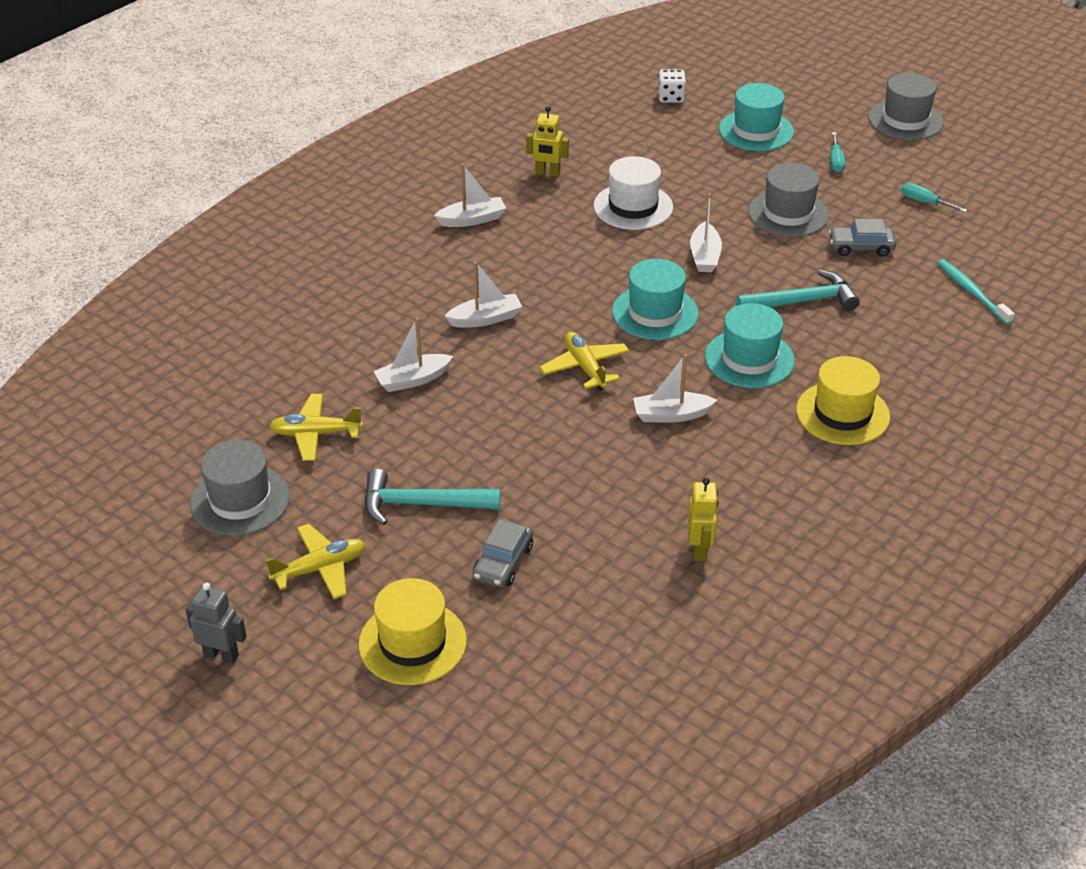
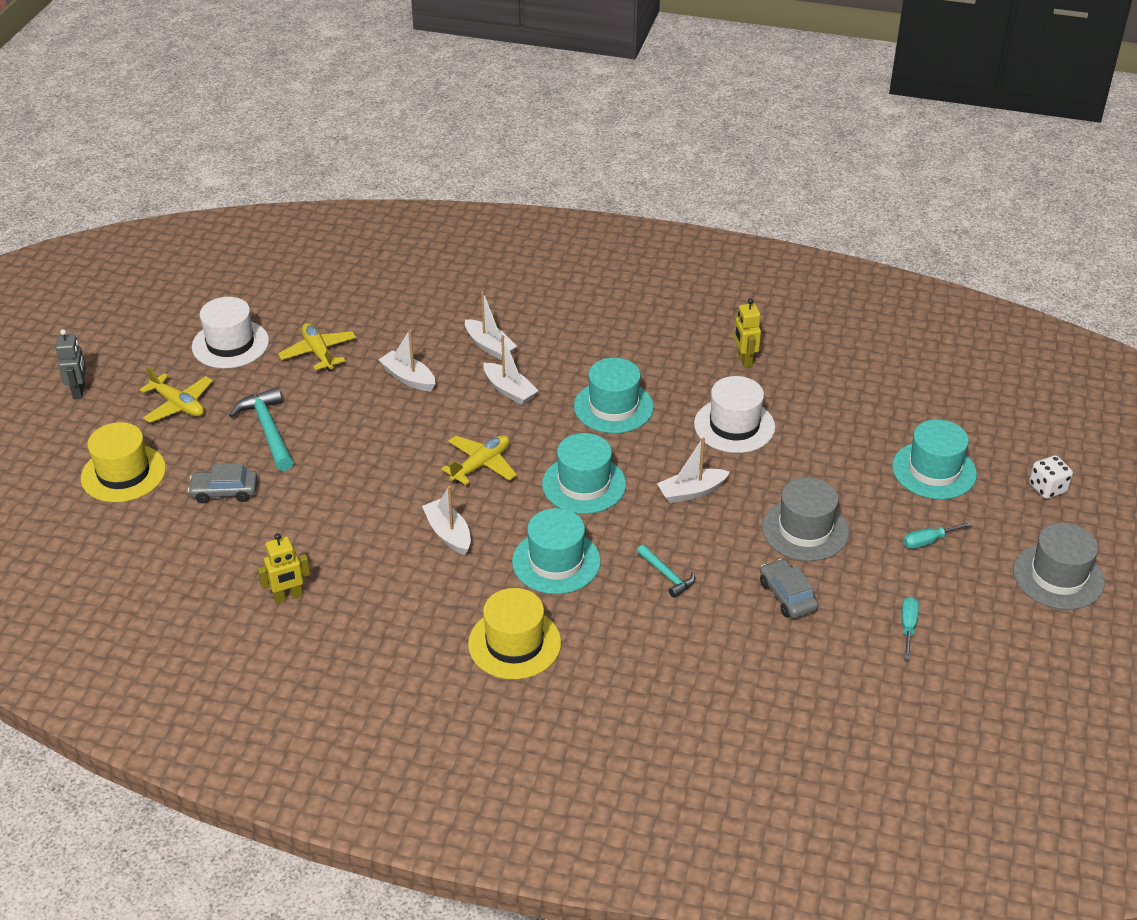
camera: 65 degrees right, 0 degrees up
grey hat [190,440,290,536] -> white hat [192,297,269,368]
white boat [434,164,506,227] -> white boat moved to [465,291,517,360]
white dice [658,69,686,103] -> white dice moved to [1029,455,1073,499]
turquoise hammer [736,270,859,311] -> turquoise hammer [637,545,695,598], size x0.58
turquoise toothbrush [937,259,1015,325] -> none
none -> turquoise hat [574,358,654,433]

